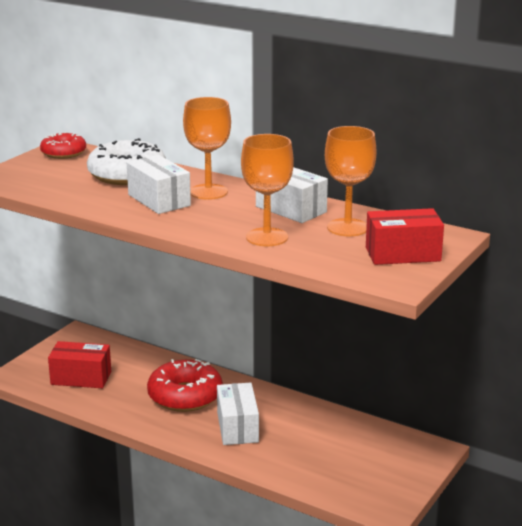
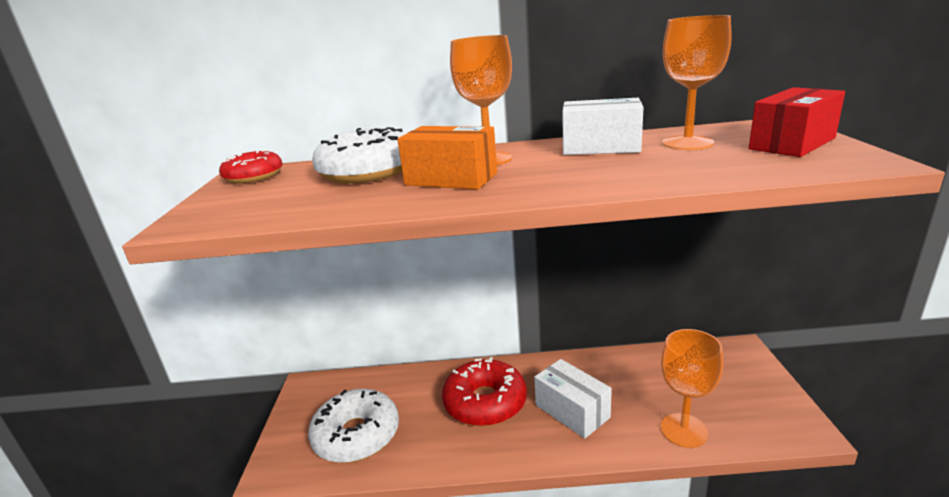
camera: 30 degrees left, 0 degrees up
red box [48,341,111,388] -> white donut [308,389,399,463]
white box [127,155,191,214] -> orange box [397,126,497,189]
orange goblet [241,134,294,246] -> orange goblet moved to [661,329,723,448]

